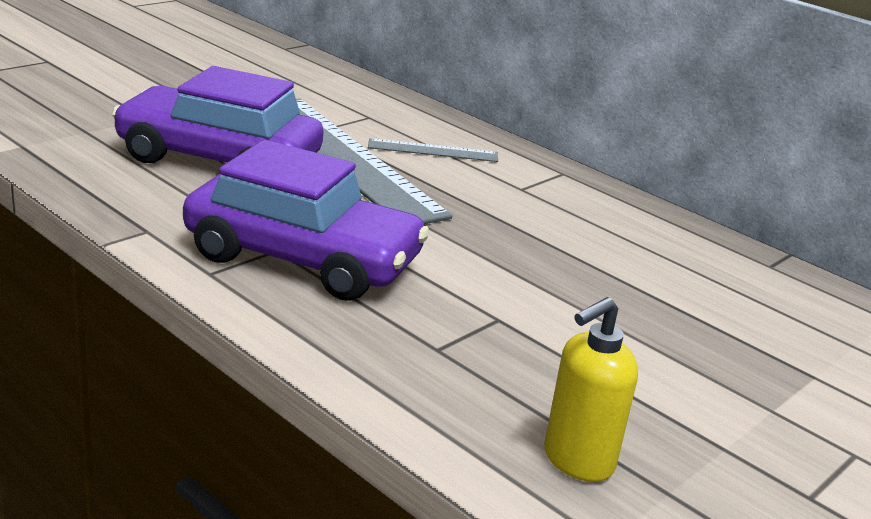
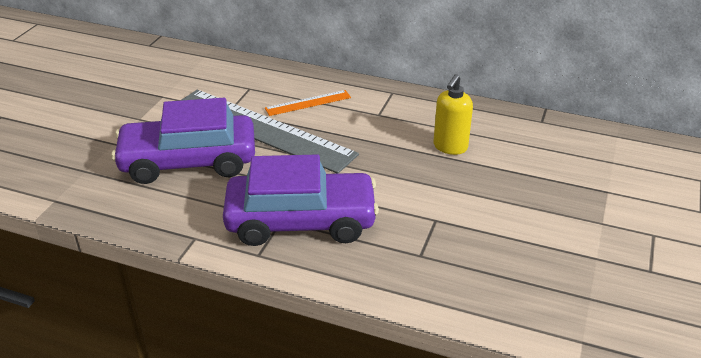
camera: 20 degrees left, 10 degrees up
grey ruler [368,138,498,162] -> orange ruler [265,90,351,116]
yellow soap dispenser [544,297,638,482] -> yellow soap dispenser moved to [433,74,473,155]

